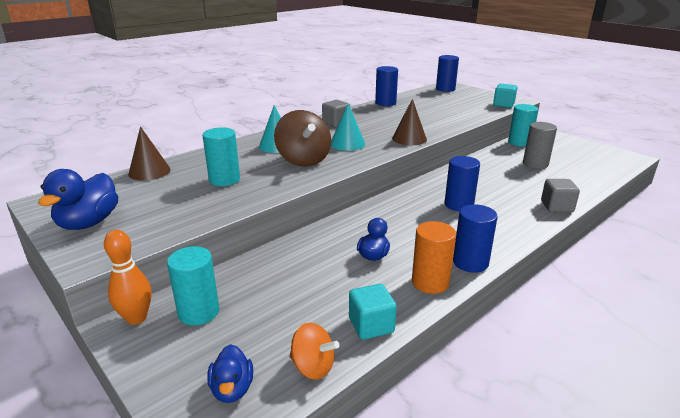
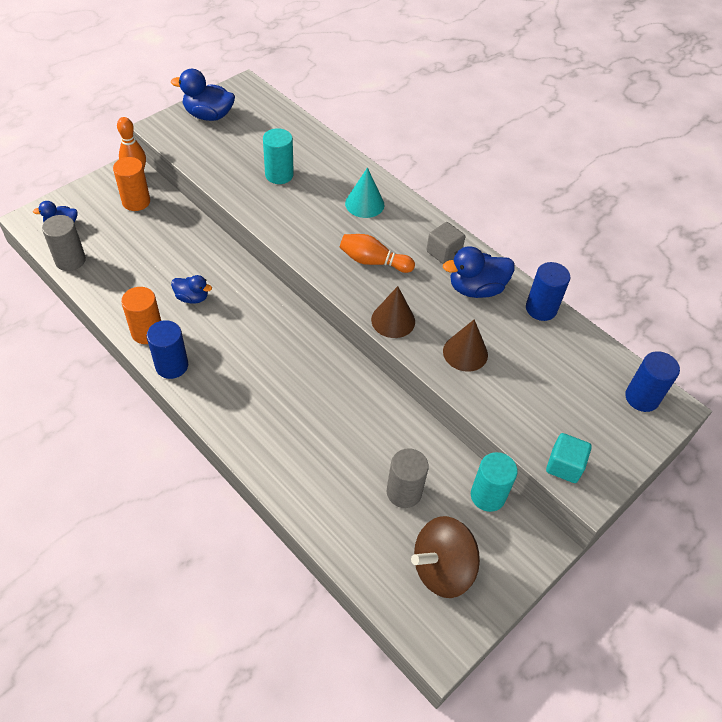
camera: 85 degrees right, 25 degrees up
brown cone [128,126,171,181] -> brown cone moved to [443,319,488,372]
turquoise cylinder [167,246,219,326] -> orange cylinder [113,157,150,211]
brown spinning top [274,110,331,167] -> brown spinning top moved to [411,516,480,598]
orange spinning top [289,323,339,380] -> grey cylinder [42,215,86,271]
turquoise cone [331,104,365,151] -> orange bowling pin [340,234,415,273]
turquoise cube [349,284,397,340] -> none
blue cylinder [445,156,480,211] -> none
grey cube [541,179,580,212] -> none
none -> blue duck [443,246,515,298]

